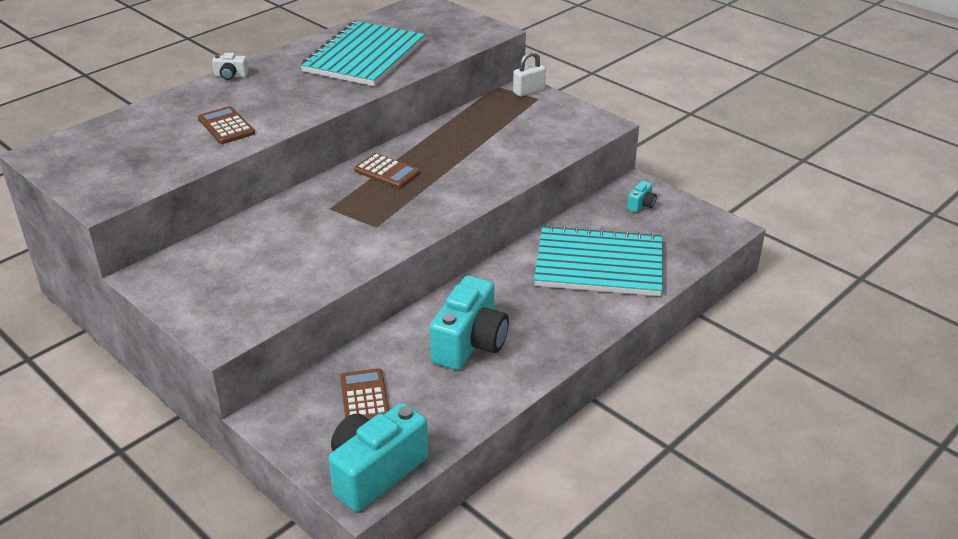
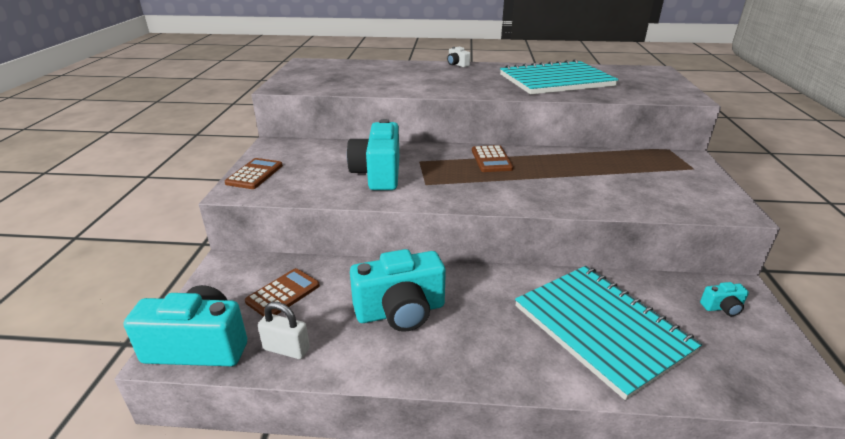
camera: 50 degrees right, 5 degrees down
brown calculator [198,106,255,144] -> brown calculator moved to [225,158,283,189]
white padlock [513,51,546,97] -> white padlock moved to [258,302,310,359]
none -> turquoise camera [347,119,399,190]

